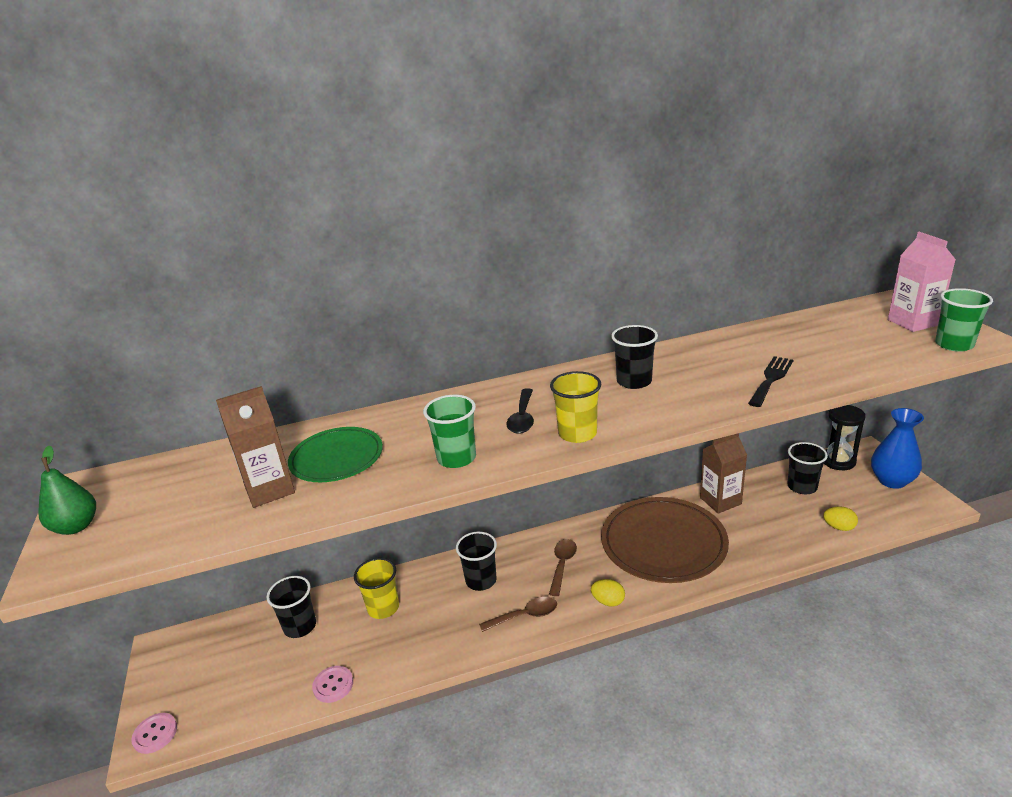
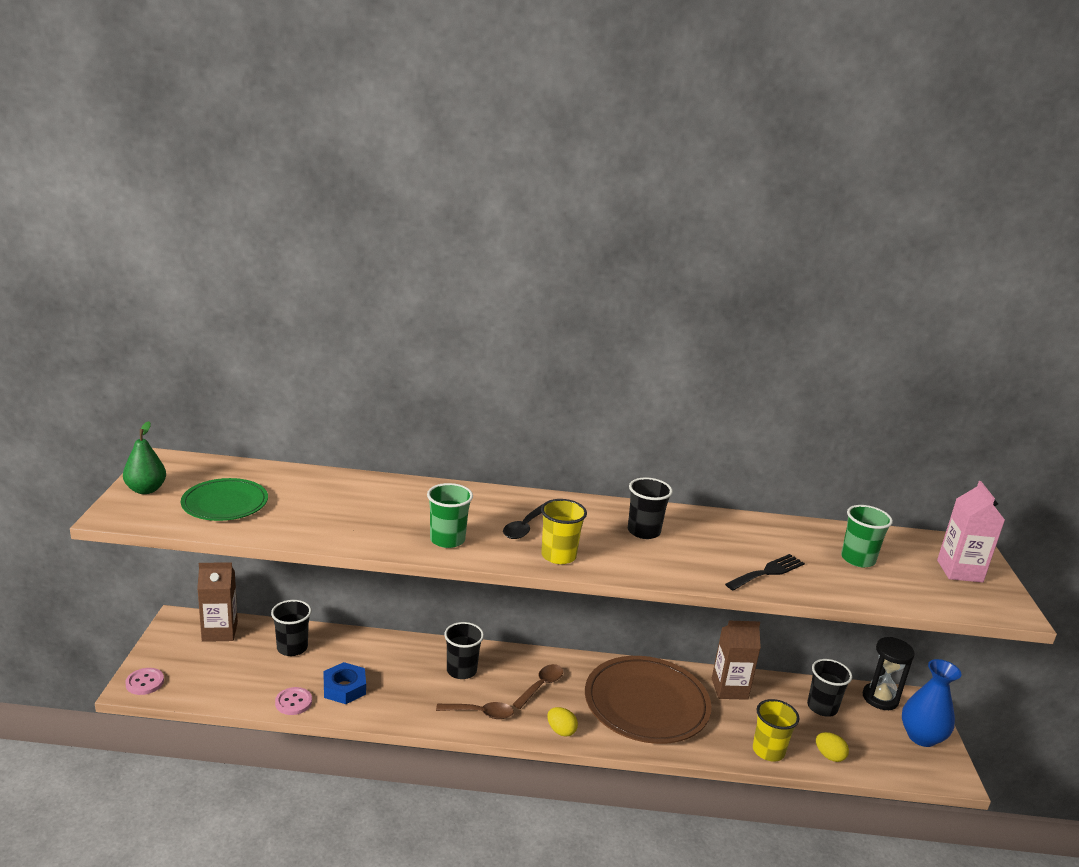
camera: 15 degrees right, 5 degrees down
brown carton [216,386,295,508] -> brown carton moved to [197,563,238,642]
green plate [288,427,383,482] -> green plate moved to [181,478,268,521]
yellow cup [354,558,399,619] -> yellow cup moved to [753,699,799,761]
green cup [935,288,993,352] -> green cup moved to [841,505,893,567]
none -> blue nut [324,662,366,704]

